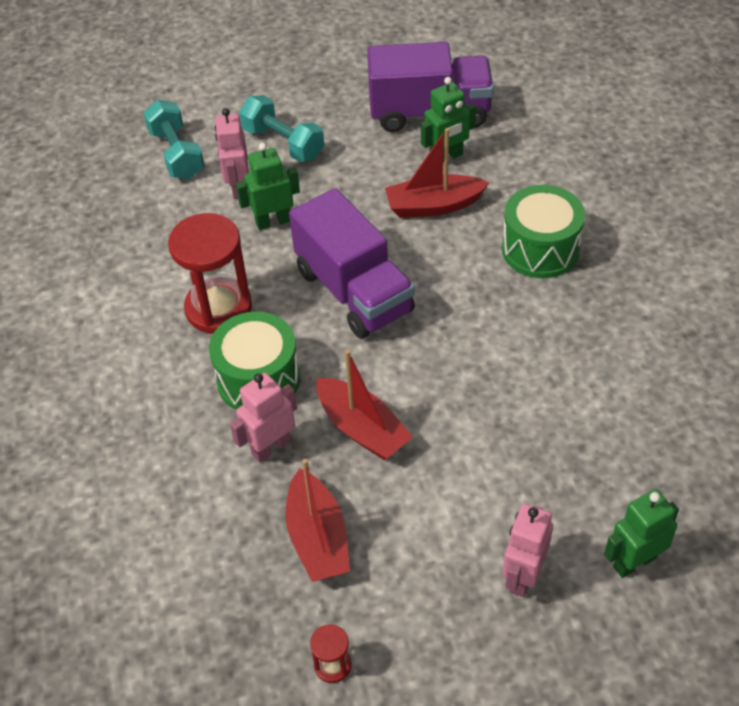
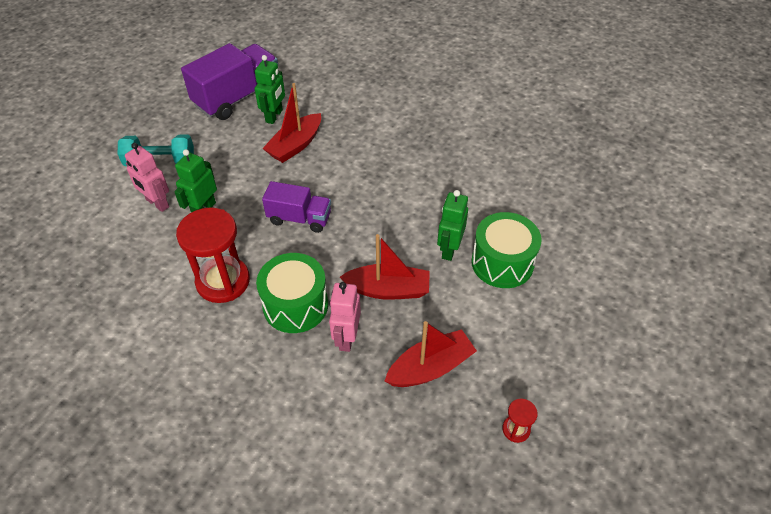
camera: 45 degrees left, 0 degrees up
turquoise dumbbell [143,100,204,179] -> none
red boat [285,459,350,582] -> red boat turned 60 degrees counterclockwise [385,321,477,387]
purple truck [289,188,415,339] -> purple truck [262,181,331,233], size x0.61
green drum [502,185,585,278] -> green drum moved to [471,212,542,288]
pink robot [502,504,553,597] -> none
green robot [604,489,679,578] -> green robot moved to [437,190,468,261]

